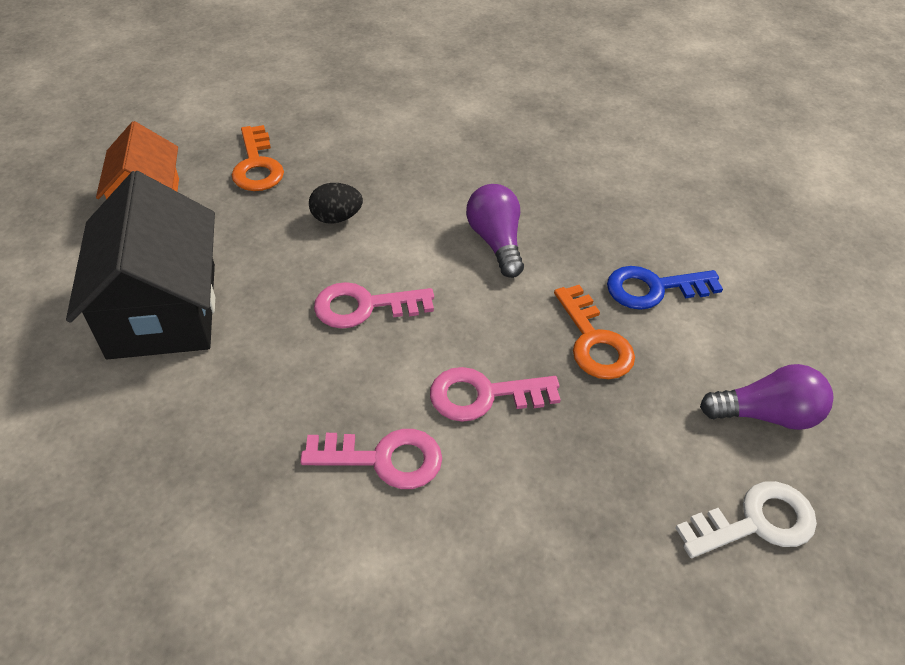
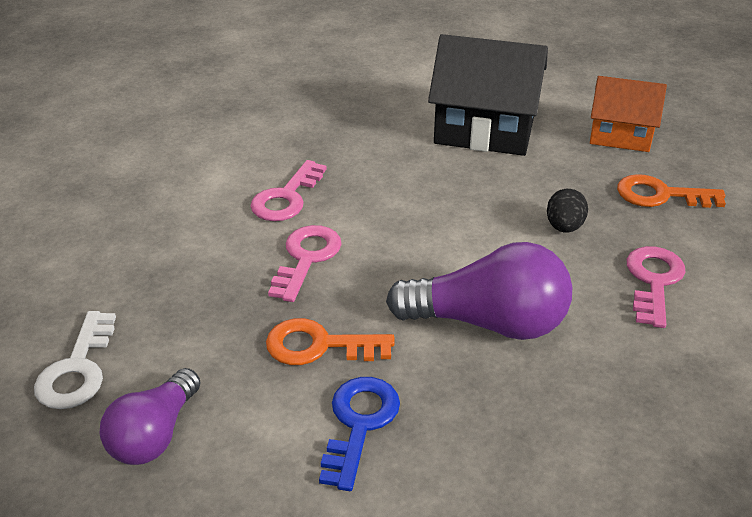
camera: 115 degrees right, 10 degrees down
pink key [314,282,434,329] -> pink key moved to [627,246,686,328]
purple light bulb [466,184,524,278] -> purple light bulb [386,242,572,340], size x1.56

